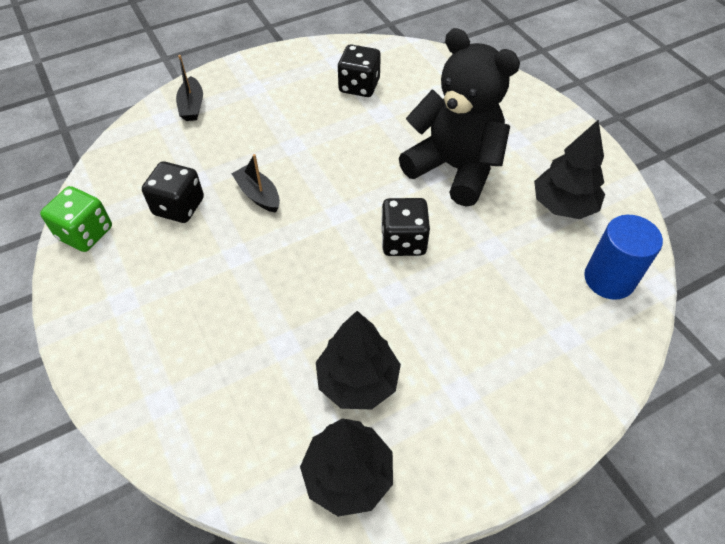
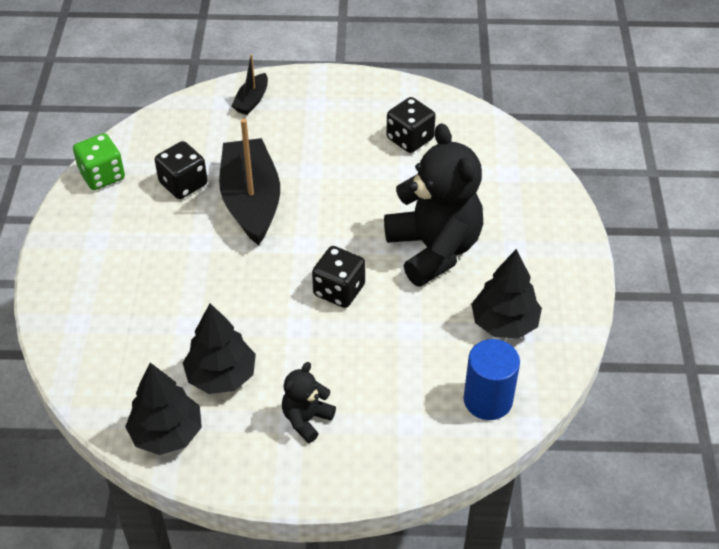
camera: 30 degrees right, 5 degrees down
black boat [232,154,280,213] -> black boat [219,119,280,245], size x2.12
none -> black teddy bear [282,362,336,443]

